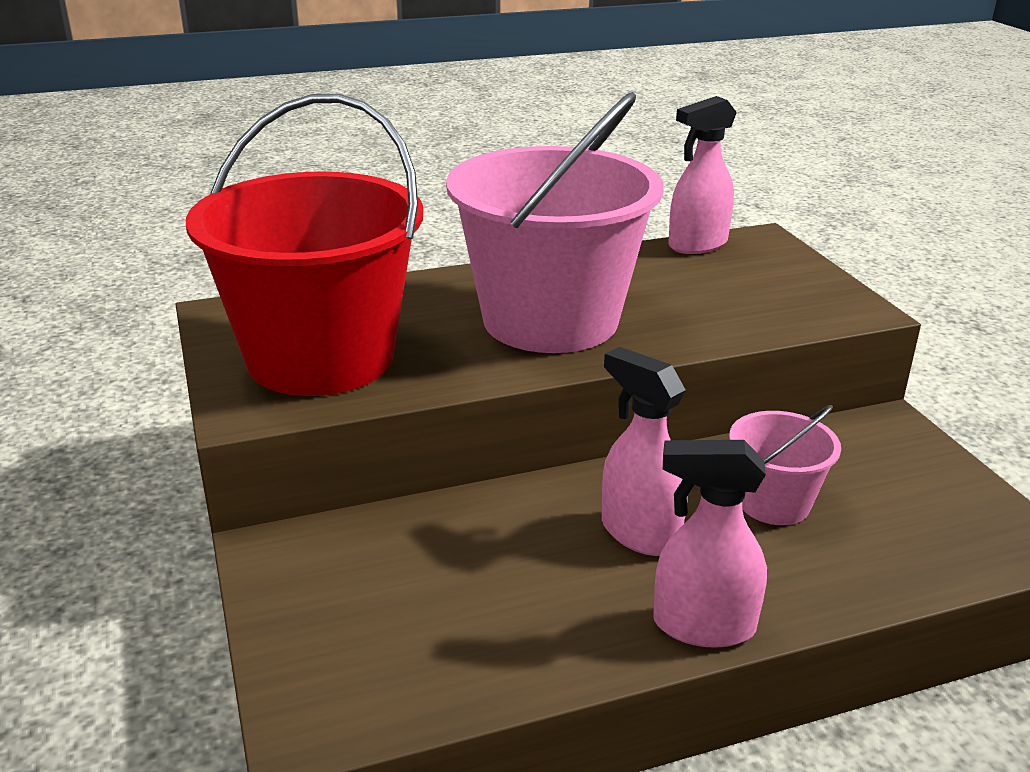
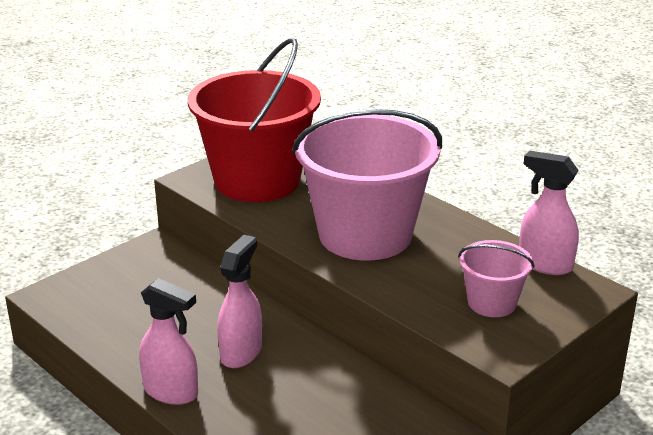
camera: 65 degrees right, 0 degrees up
pink spray bottle [653,440,767,648] -> pink spray bottle turned 135 degrees clockwise [139,278,198,405]
pink bucket [729,405,841,525] -> pink bucket moved to [458,240,535,317]

